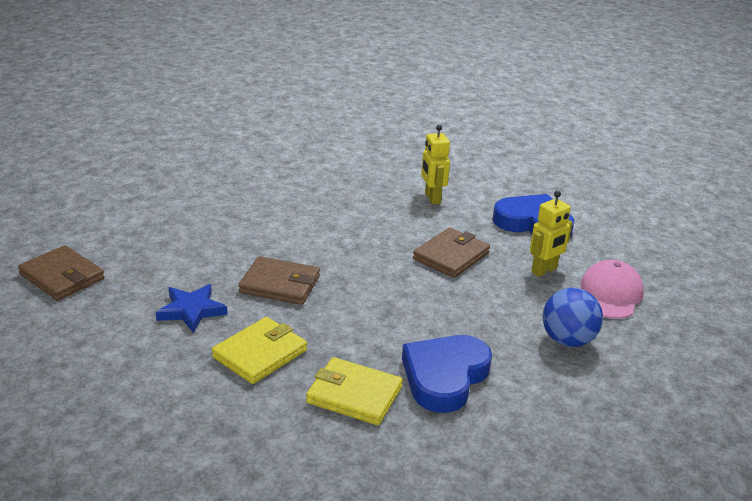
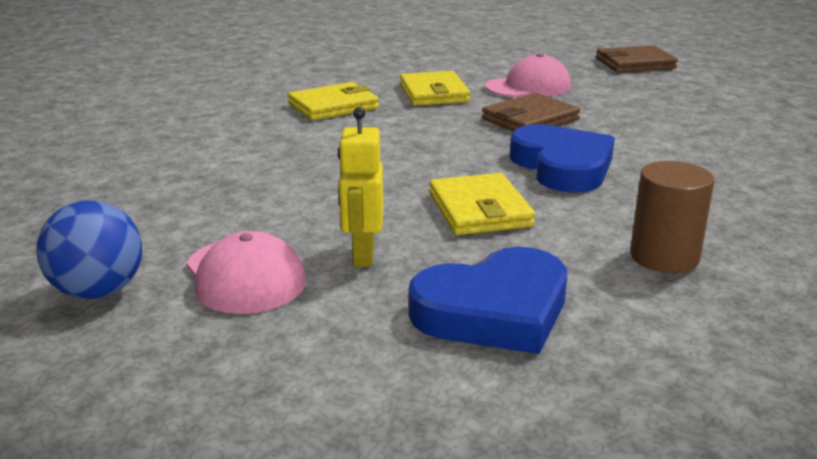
camera: 130 degrees right, 5 degrees down
blue star [156,284,228,333] -> pink cap [485,53,571,97]
blue heart [402,335,492,413] -> blue heart moved to [509,124,615,193]
brown wallet [413,228,490,278] -> yellow wallet [429,173,535,235]
yellow robot [421,124,450,204] -> brown cylinder [630,161,714,273]
blue ball [543,288,603,347] -> blue ball moved to [36,200,142,299]

